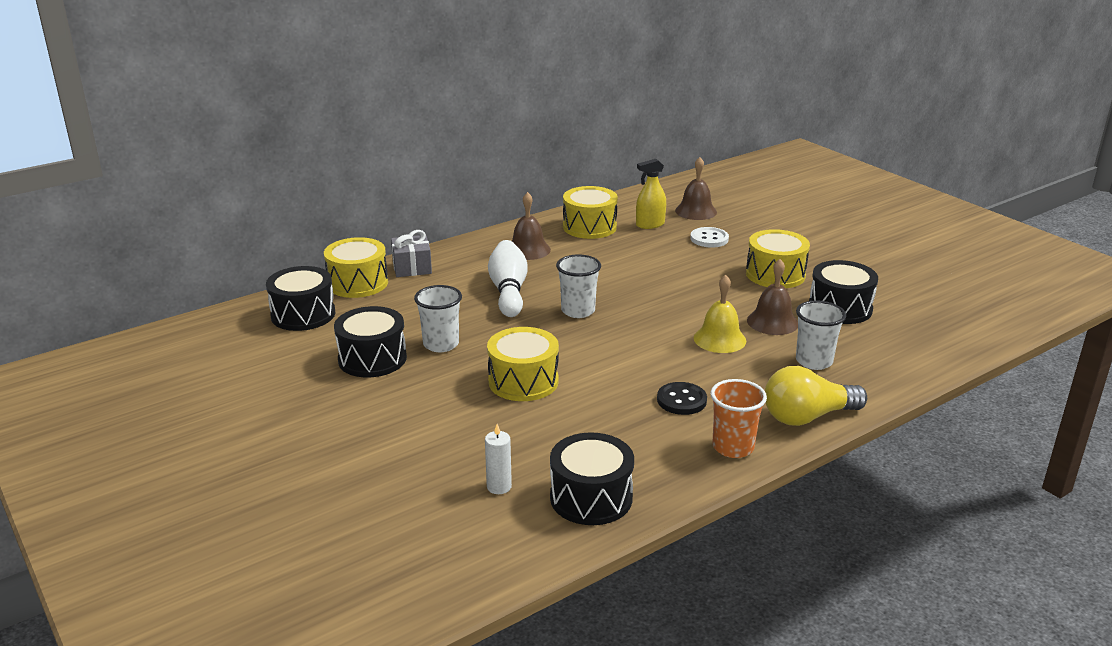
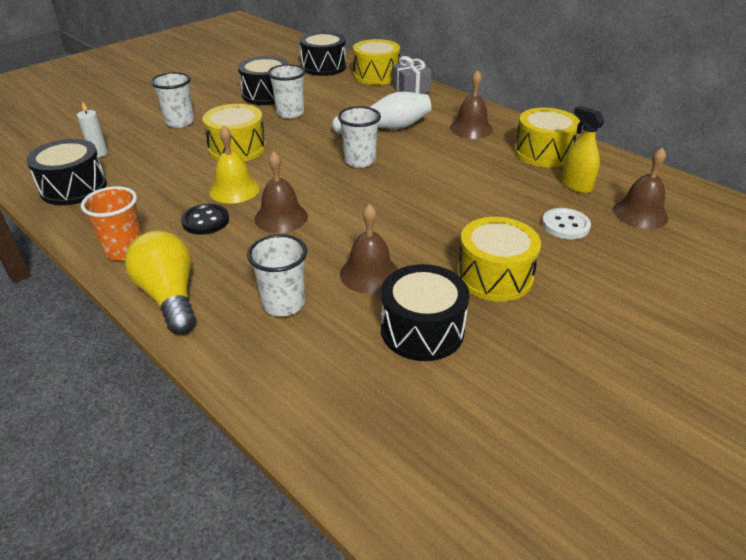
camera: 80 degrees right, 10 degrees up
yellow bell [694,275,746,353] -> yellow bell moved to [209,126,260,204]
none -> white cup [151,72,194,128]
none -> brown bell [254,151,308,233]

